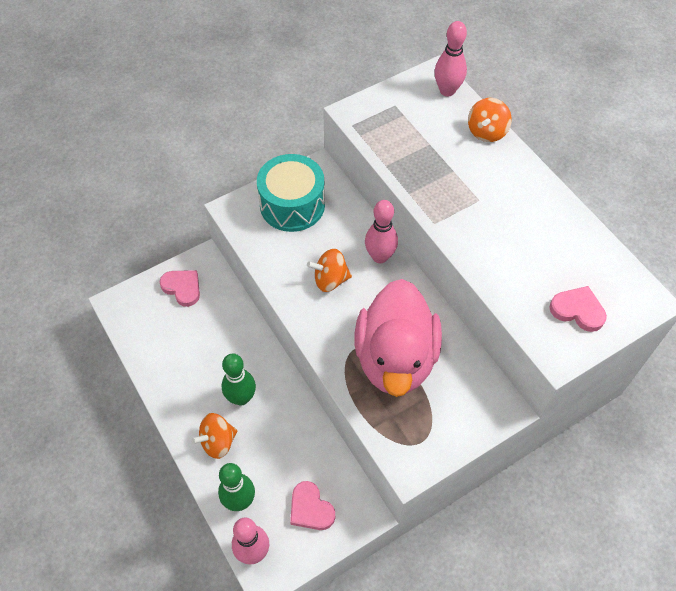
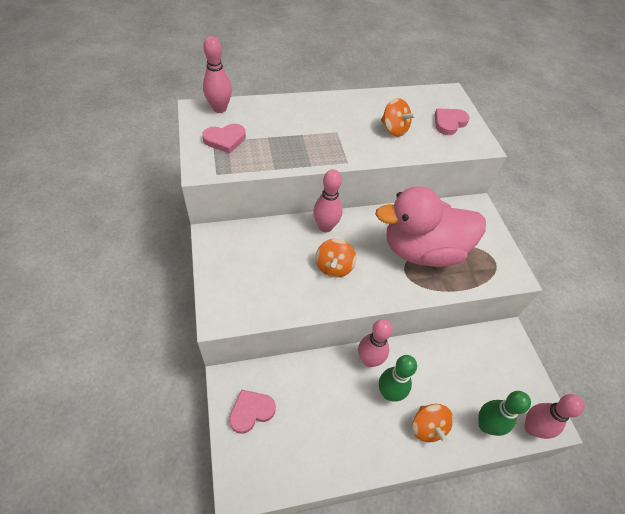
camera: 75 degrees left, 5 degrees down
turquoise drum [257,154,325,232] -> none
pink heart [290,481,335,530] -> pink heart moved to [202,124,246,154]
pink duck [355,279,442,397] -> pink duck turned 150 degrees clockwise [375,186,486,267]
orange spinning top [468,98,512,142] -> orange spinning top moved to [381,98,416,137]
none -> pink bowling pin [358,319,393,367]

